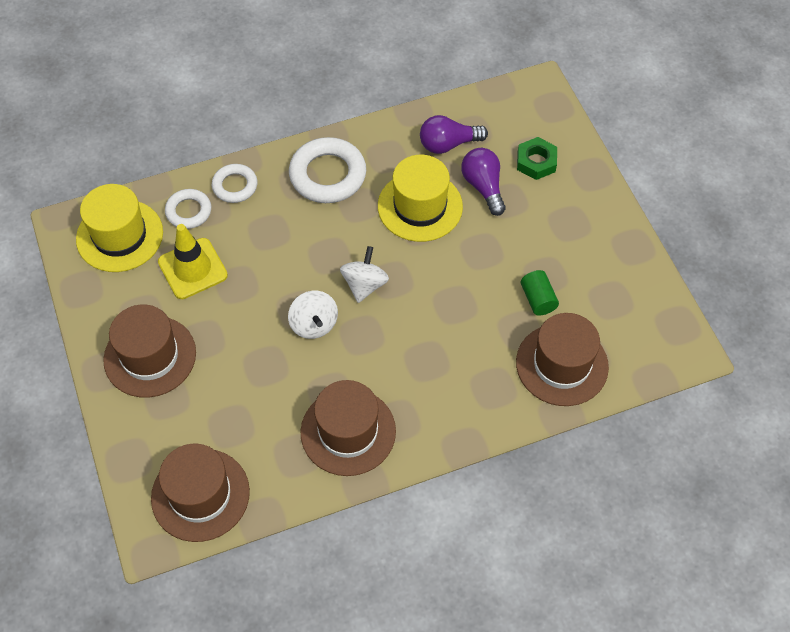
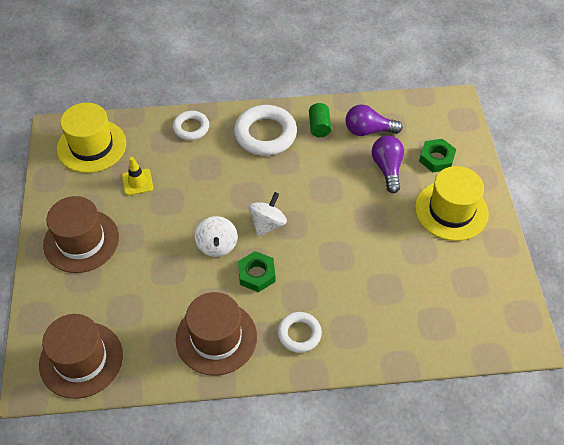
camera: 15 degrees right, 5 degrees down
yellow traffic cone [158,224,228,299] -> yellow traffic cone [122,157,153,196], size x0.63
white ring [165,189,211,229] -> white ring moved to [278,312,322,353]
yellow hat [378,155,463,242] -> yellow hat moved to [415,166,489,241]
brown hat [516,313,609,406] -> none
green cylinder [521,270,559,316] -> green cylinder moved to [309,103,331,137]
none -> green nut [238,251,276,292]

